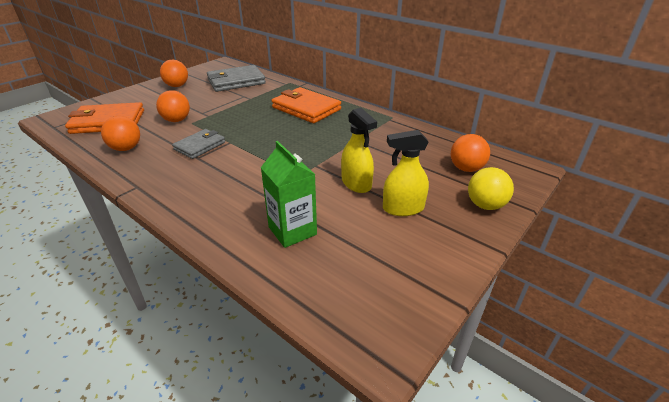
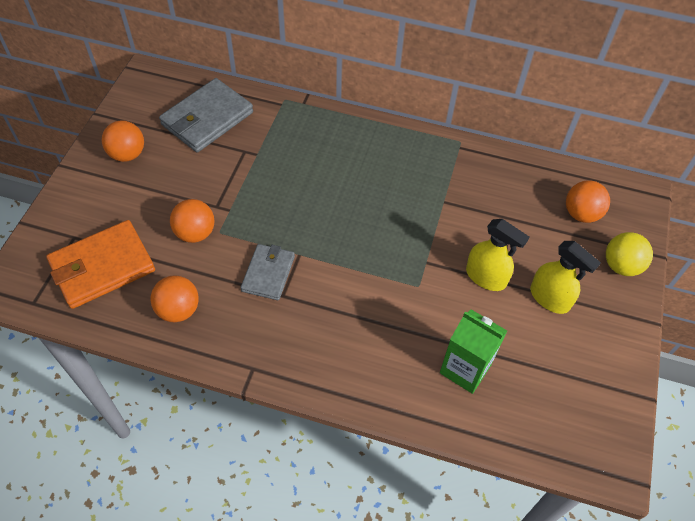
camera: 25 degrees left, 20 degrees up
orange wallet [272,87,341,123] -> none
yellow spray bottle [383,130,429,216] -> yellow spray bottle turned 105 degrees counterclockwise [530,241,601,314]

